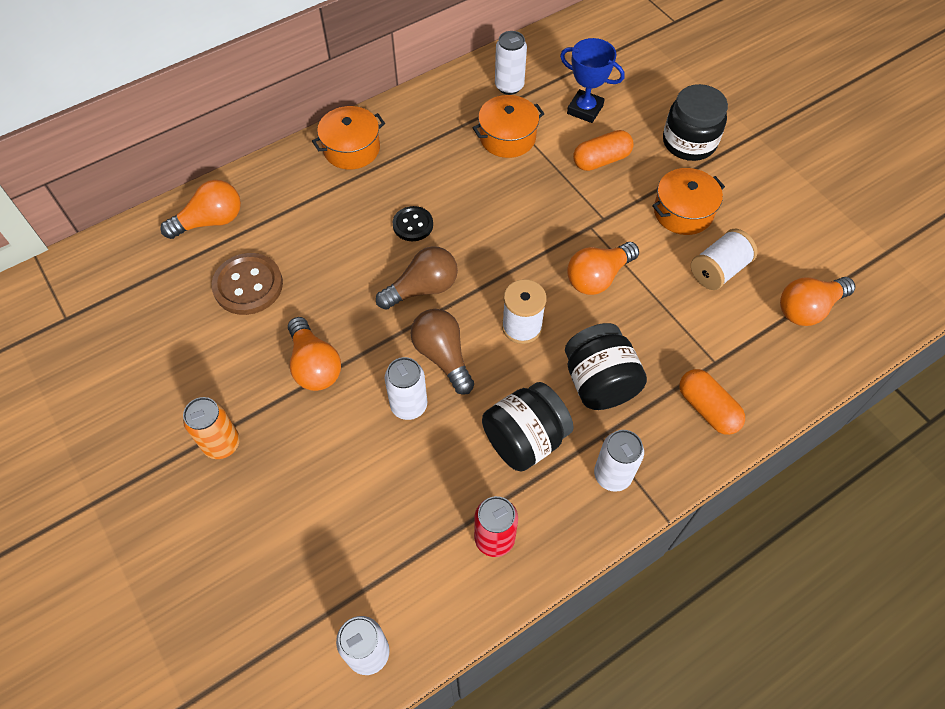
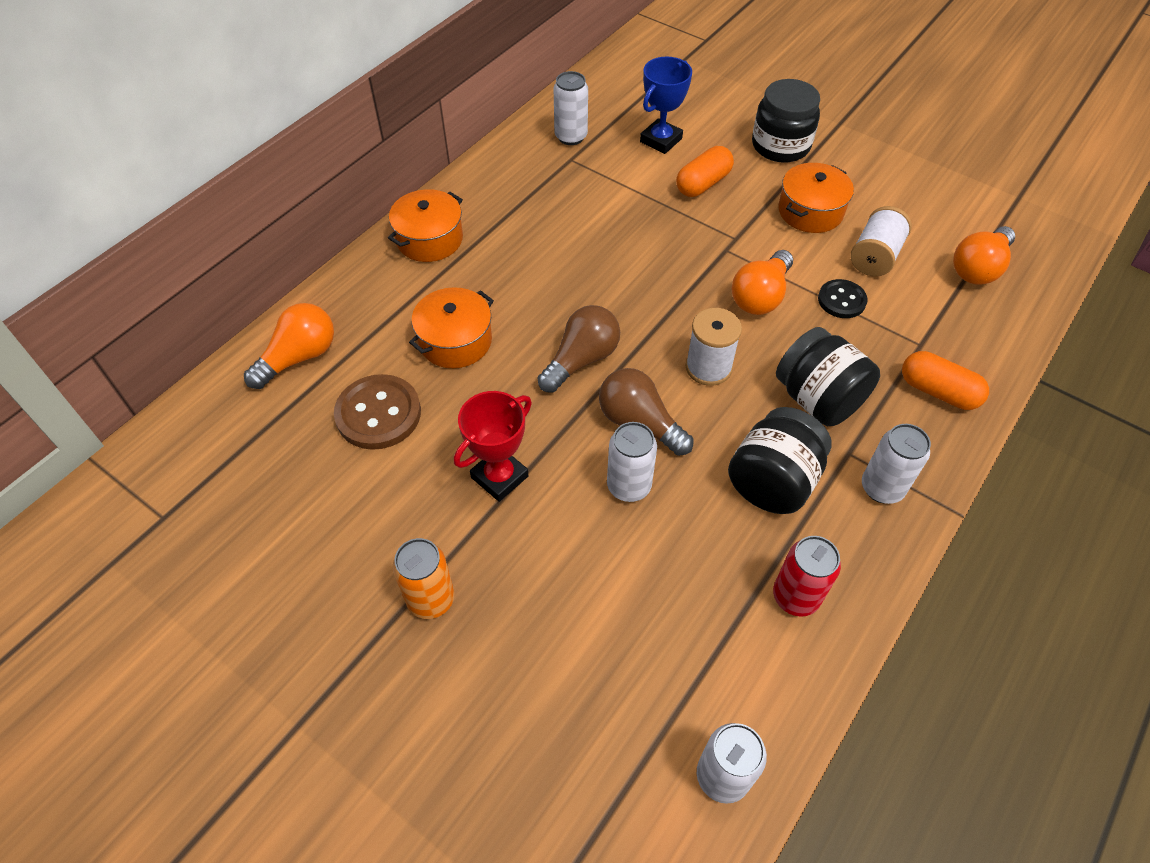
camera: 20 degrees left, 5 degrees down
orange light bulb [288,317,341,391] -> red trophy [454,391,532,502]
black button [393,206,433,241] -> black button moved to [818,279,867,318]
orange pot [472,95,544,158] -> orange pot moved to [409,287,494,368]
blue trophy [560,38,625,123] -> blue trophy turned 60 degrees counterclockwise [640,57,692,154]

